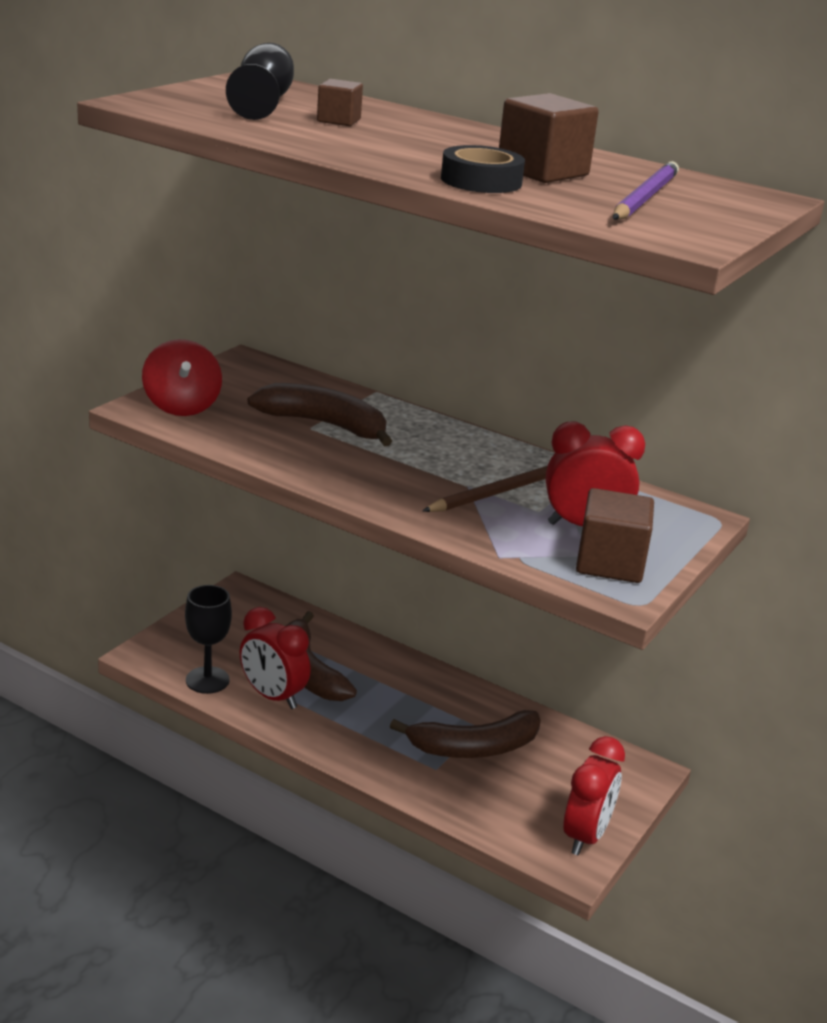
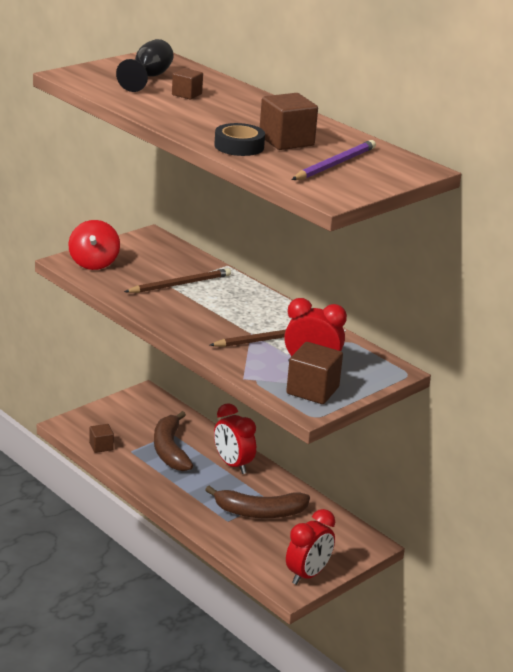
camera: 15 degrees right, 0 degrees up
black goblet [185,585,232,694] -> brown cube [89,424,114,453]
red clock [240,607,311,709] -> red clock moved to [214,403,256,474]
brown banana [247,383,392,446] -> brown pencil [124,268,231,293]

